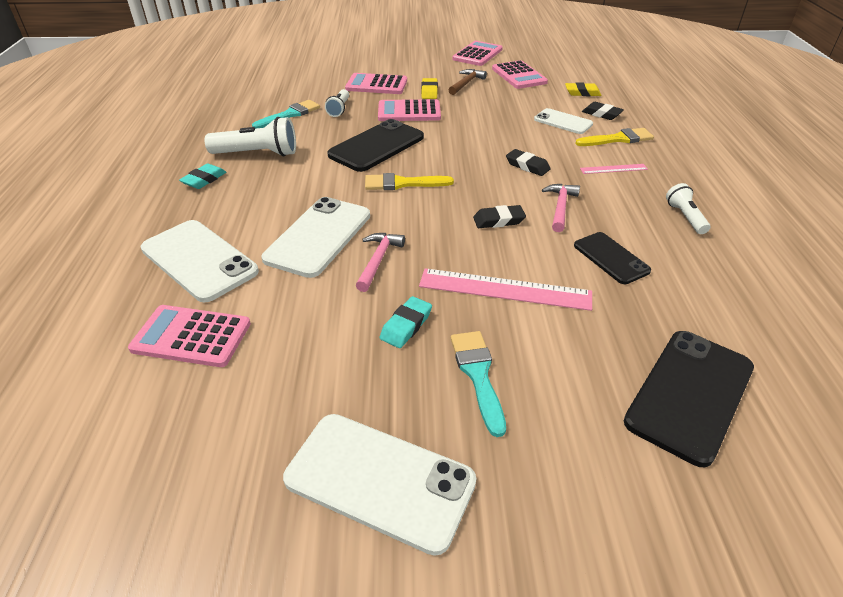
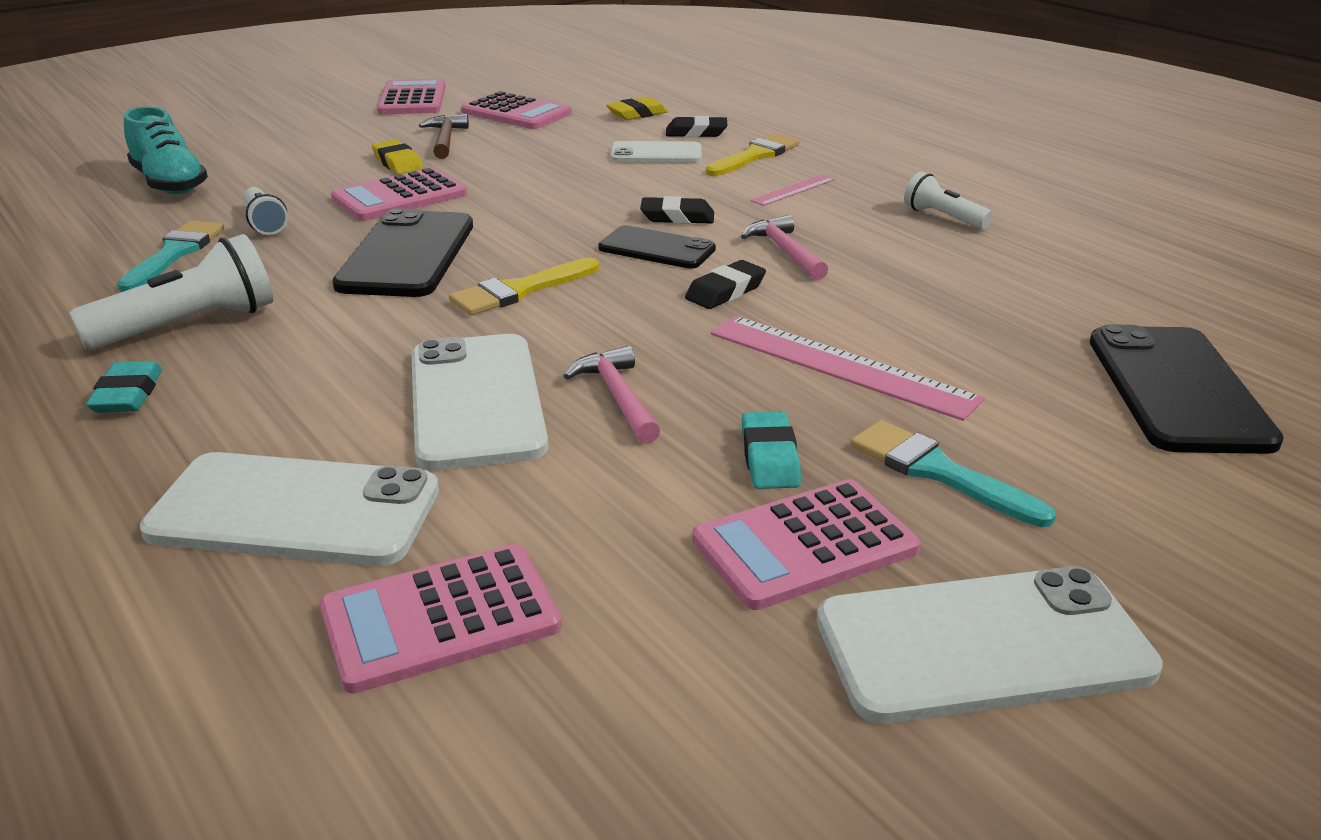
camera: 35 degrees left, 10 degrees down
pink calculator [345,73,407,94] -> pink calculator moved to [692,479,921,610]
pink ruler [419,268,592,311] -> pink ruler turned 60 degrees clockwise [711,316,985,421]
black phone [574,232,651,284] -> black phone moved to [598,225,716,269]
none -> turquoise shoe [124,107,208,194]

